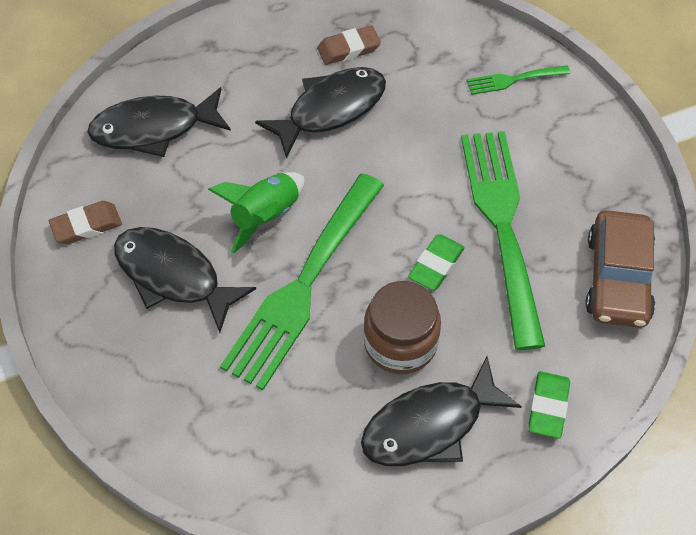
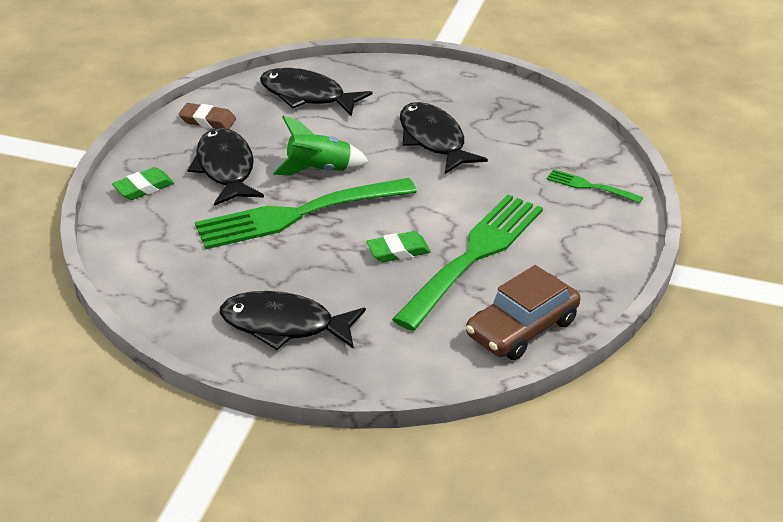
camera: 40 degrees right, 20 degrees down
black fish [255,67,386,159] -> black fish turned 120 degrees counterclockwise [400,102,488,174]
brown eraser [317,26,381,65] -> none
brown jar [363,281,441,374] -> none
green eraser [528,371,570,438] -> green eraser moved to [112,167,174,200]

